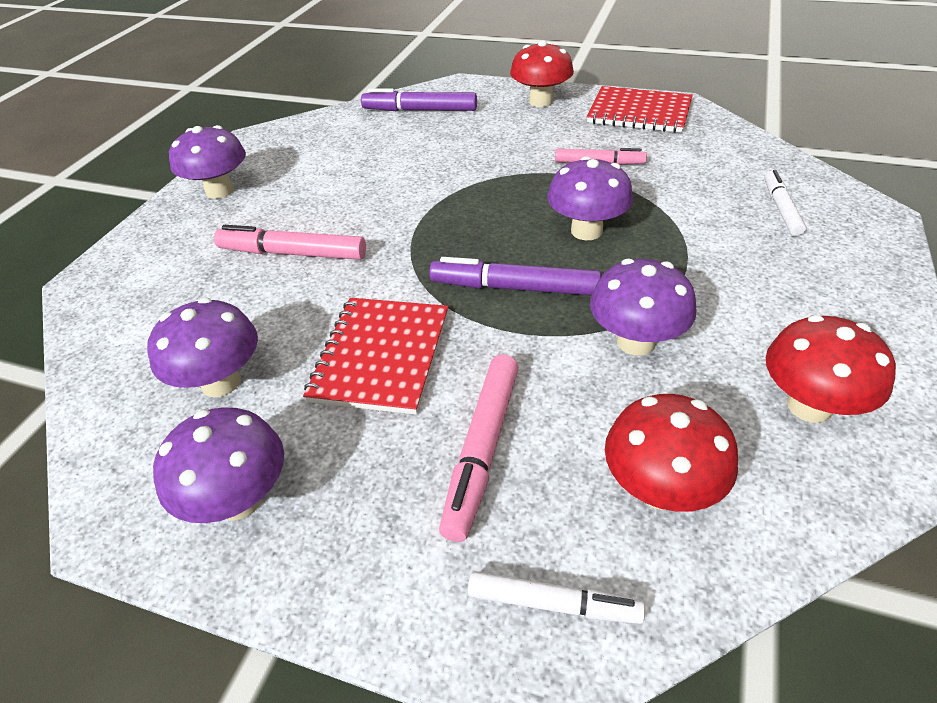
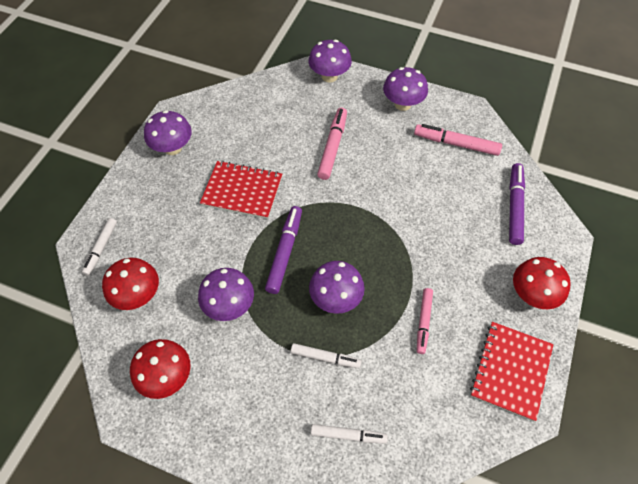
camera: 90 degrees right, 15 degrees up
purple mushroom [147,298,258,397] -> purple mushroom moved to [309,40,352,83]
pink marker [439,355,519,542] -> pink marker moved to [414,124,502,156]
none -> white marker [291,343,362,368]

